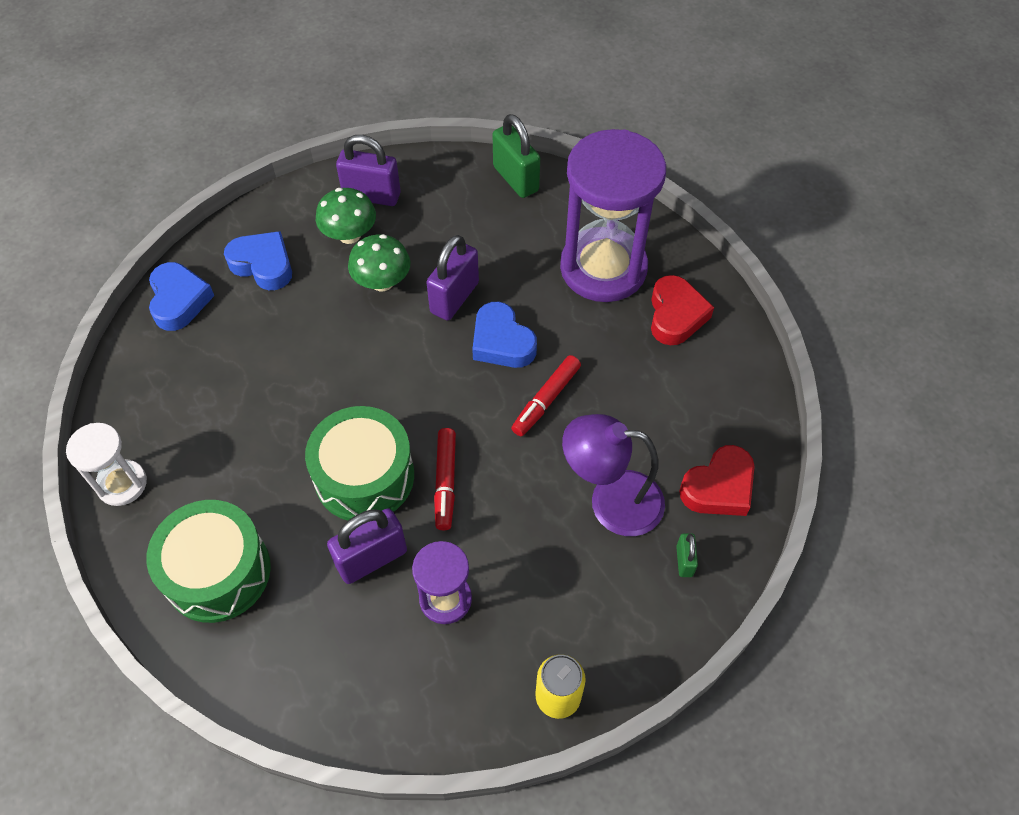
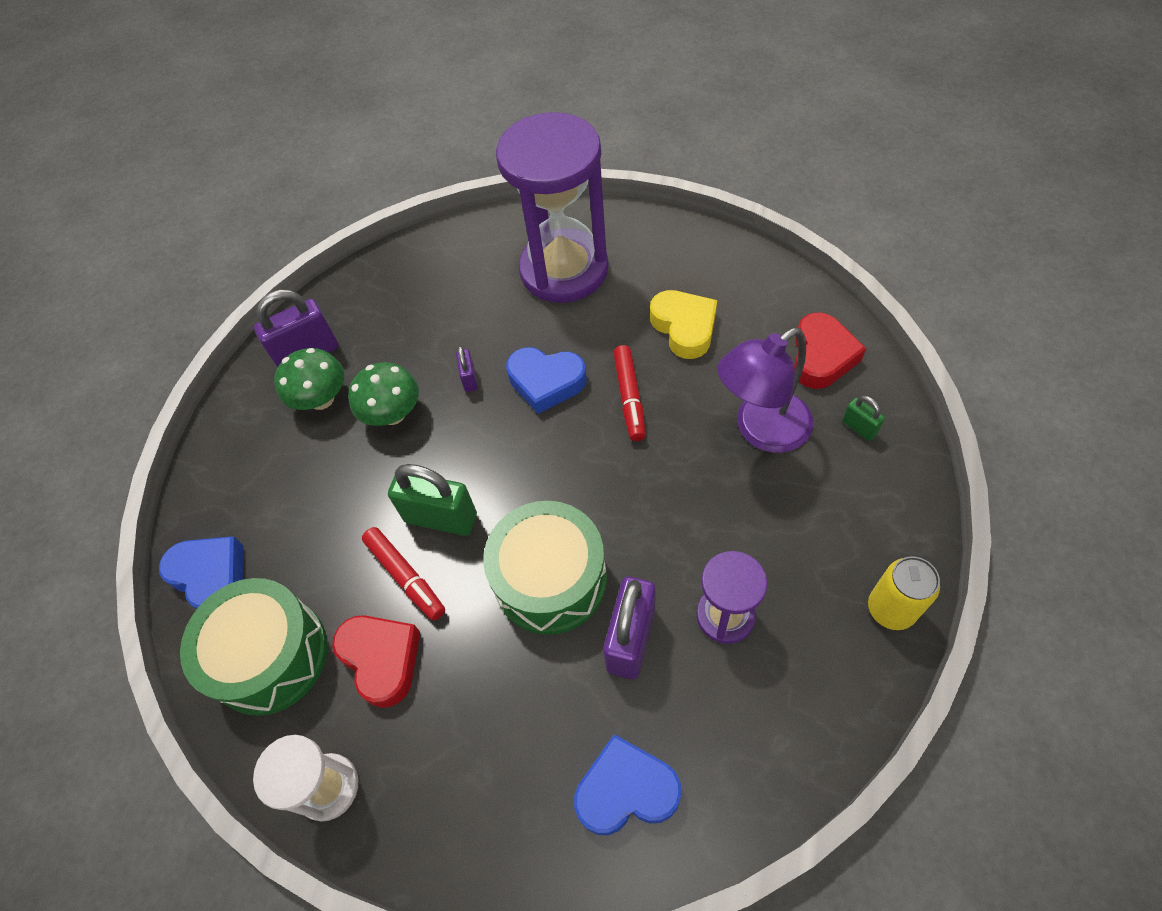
camera: 35 degrees left, 0 degrees up
green drum [146,500,271,623] -> green drum moved to [180,578,327,716]
blue heart [224,231,292,290] -> blue heart moved to [574,734,682,835]
purple padlock [426,235,479,321] -> purple padlock [456,346,478,392], size x0.50
red marker [434,428,456,530] -> red marker moved to [362,527,445,621]
green padlock [493,114,540,198] -> green padlock moved to [388,464,477,536]
red heart [651,275,714,345] -> red heart moved to [332,615,420,708]
none -> yellow heart [650,290,717,359]

